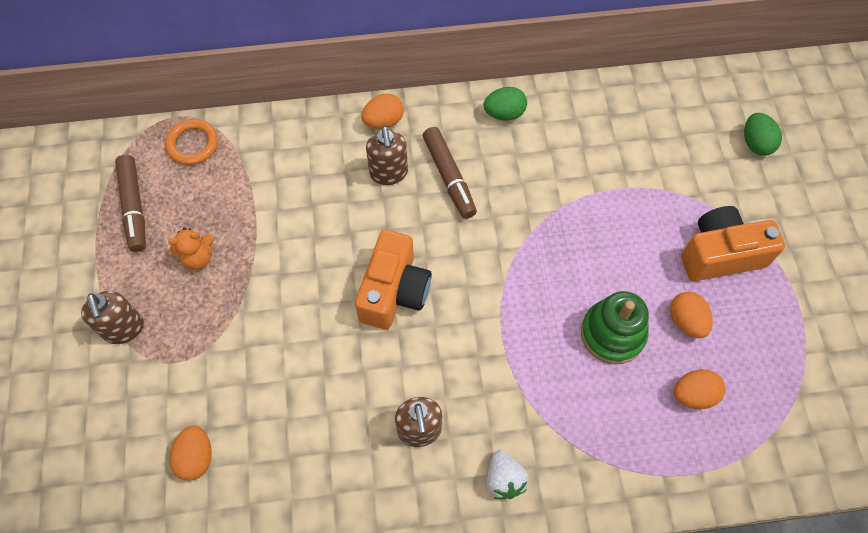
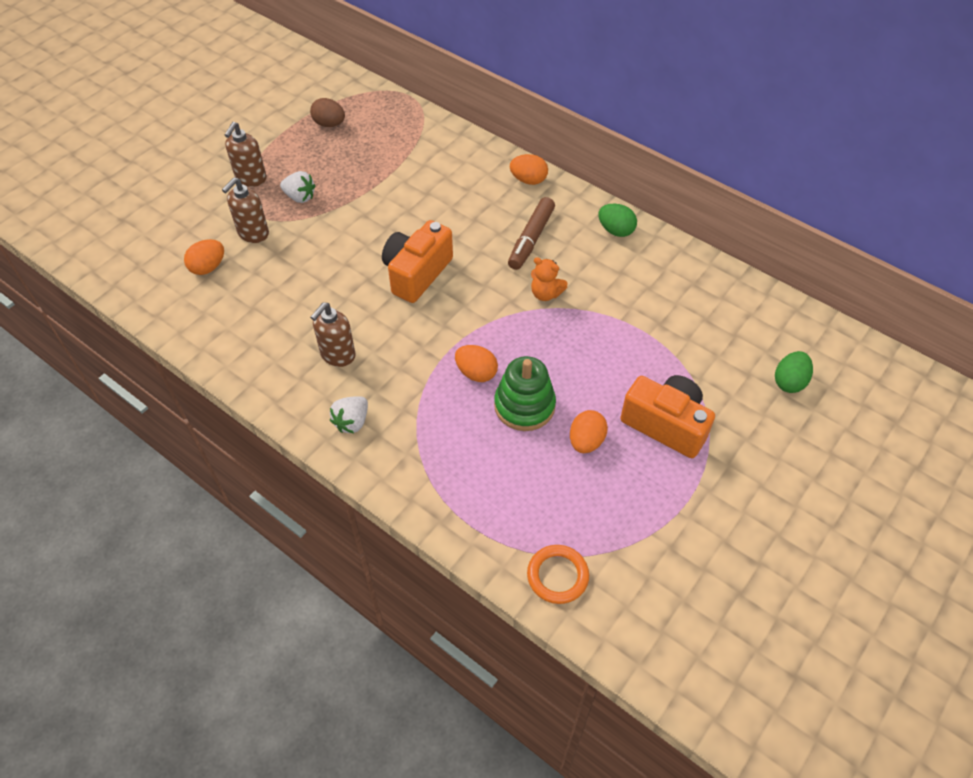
camera: 45 degrees right, 10 degrees down
brown marker [115,155,146,252] -> brown egg [310,98,345,127]
orange ring [165,119,218,165] -> orange ring moved to [527,545,589,604]
orange teddy bear [168,227,214,270] -> orange teddy bear moved to [531,257,568,301]
orange camera [355,229,432,329] -> orange camera turned 150 degrees clockwise [382,220,453,303]
brown soap dispenser [366,126,408,185] -> brown soap dispenser moved to [222,177,269,243]
orange egg [674,369,725,409] -> orange egg moved to [455,345,498,382]
none -> white strawberry [280,171,316,203]

